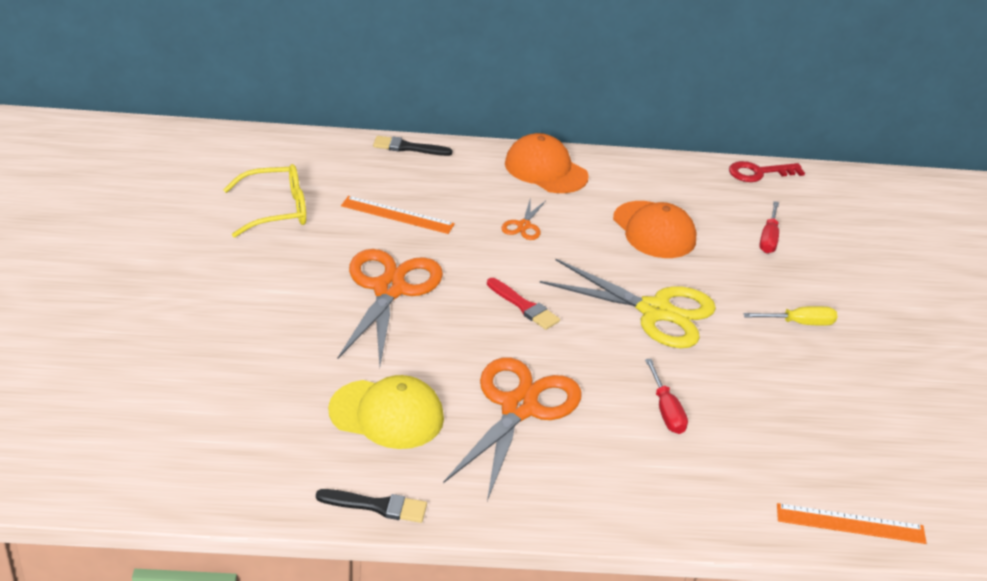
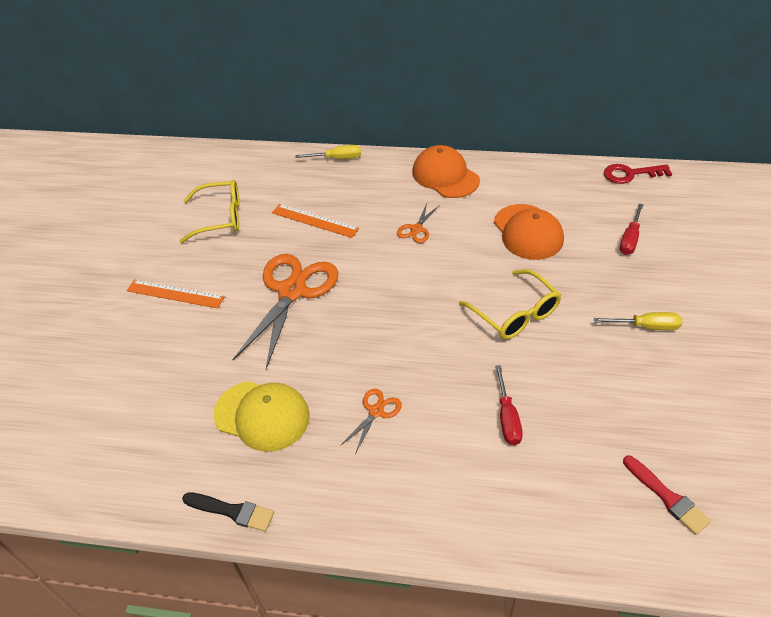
camera: 15 degrees right, 10 degrees up
black brush [373,136,453,156] -> yellow screwdriver [295,145,361,159]
orange scissors [443,358,582,501] -> orange scissors [340,389,402,454], size x0.45
red brush [487,278,560,330] -> red brush moved to [623,456,711,535]
yellow scissors [540,259,716,348] -> yellow glasses [459,269,561,339]
orange ruler [777,503,926,544] -> orange ruler moved to [127,279,225,308]

